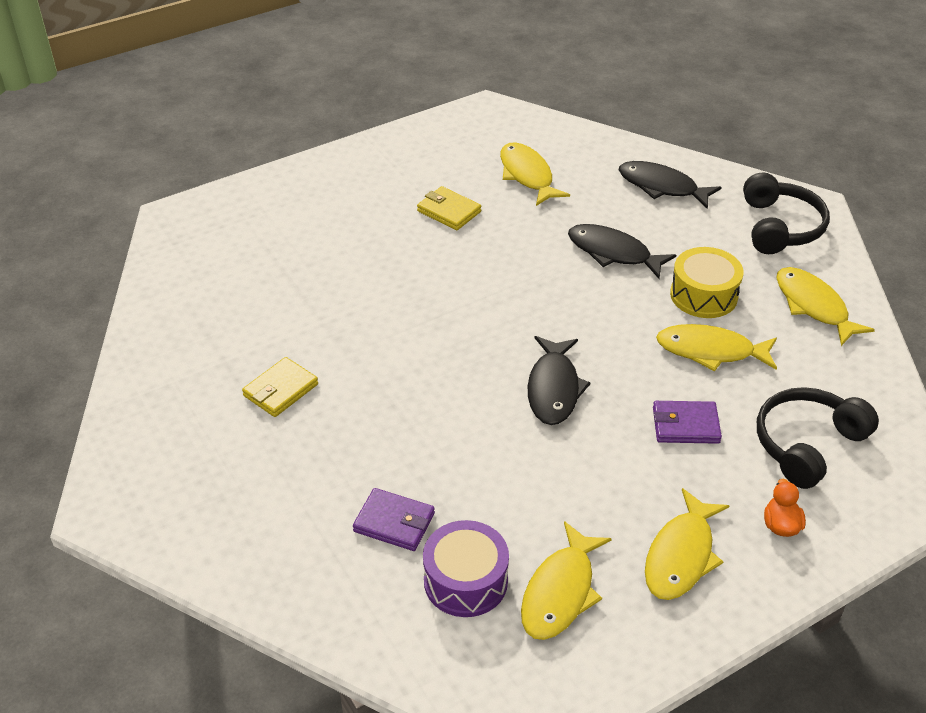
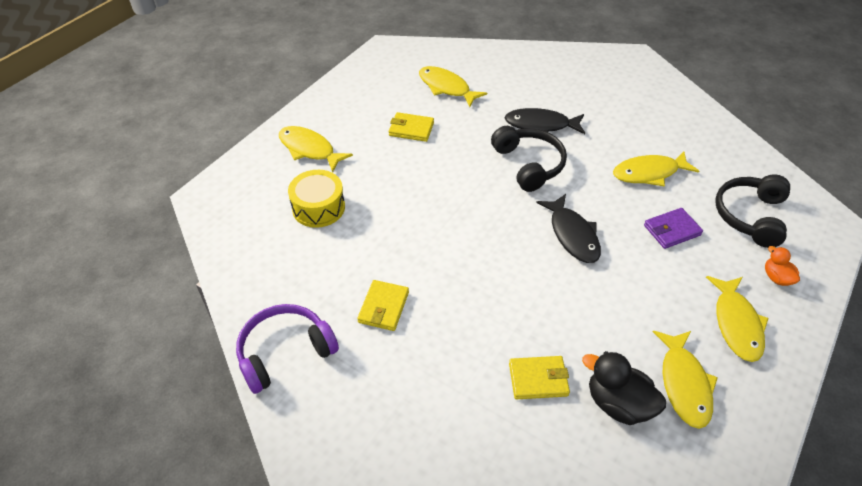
camera: 25 degrees left, 5 degrees up
purple wallet [353,488,435,551] -> yellow wallet [509,356,570,399]
purple drum [423,520,509,617] -> black duck [582,351,666,425]
black fish [619,161,722,209] -> none
yellow drum [670,247,744,318] -> yellow drum moved to [288,170,345,228]
black headphones [743,173,830,254] -> black headphones moved to [491,126,567,192]
yellow fish [776,267,875,346] -> yellow fish moved to [279,126,353,172]
none -> purple headphones [236,304,339,394]

